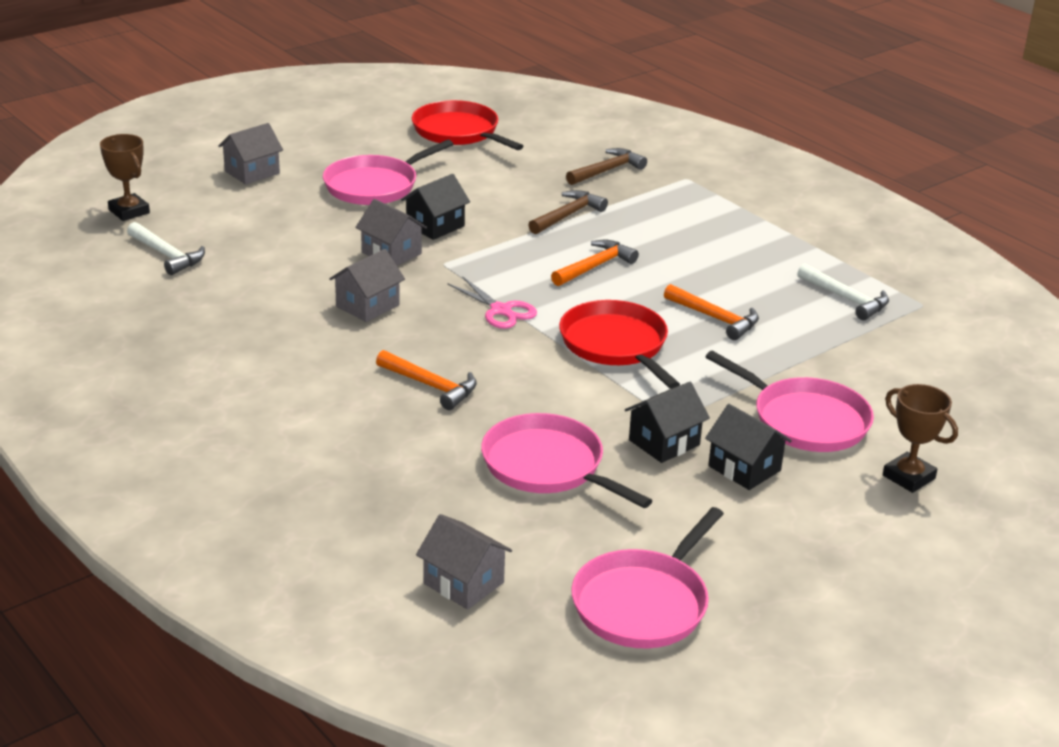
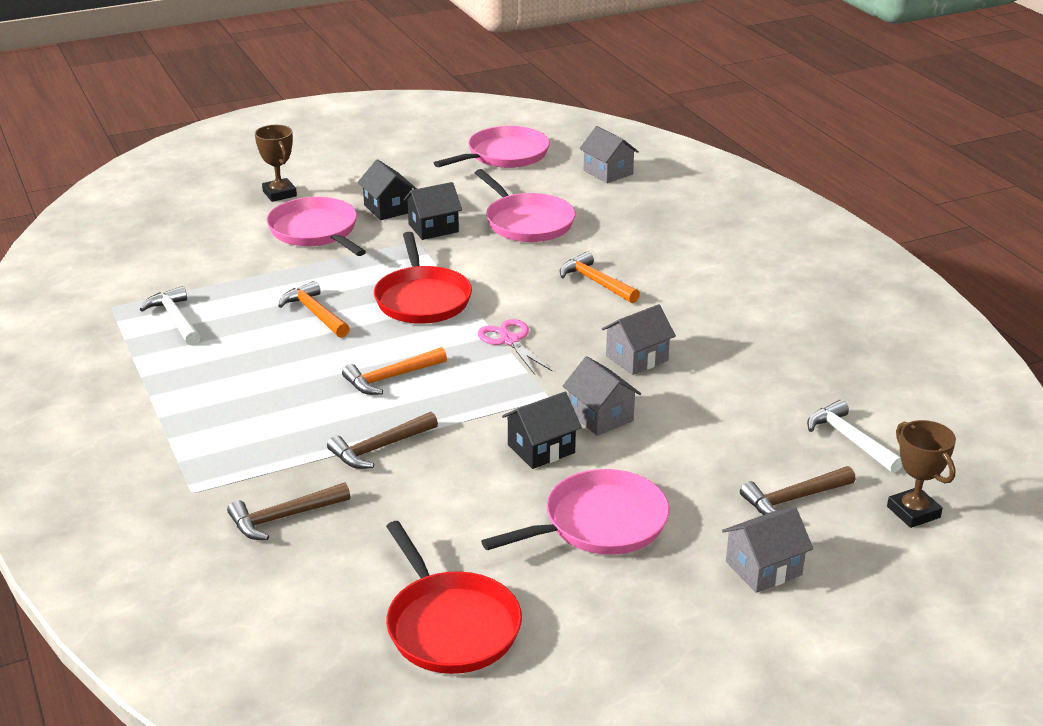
camera: 165 degrees left, 0 degrees up
none -> brown hammer [740,466,855,515]

